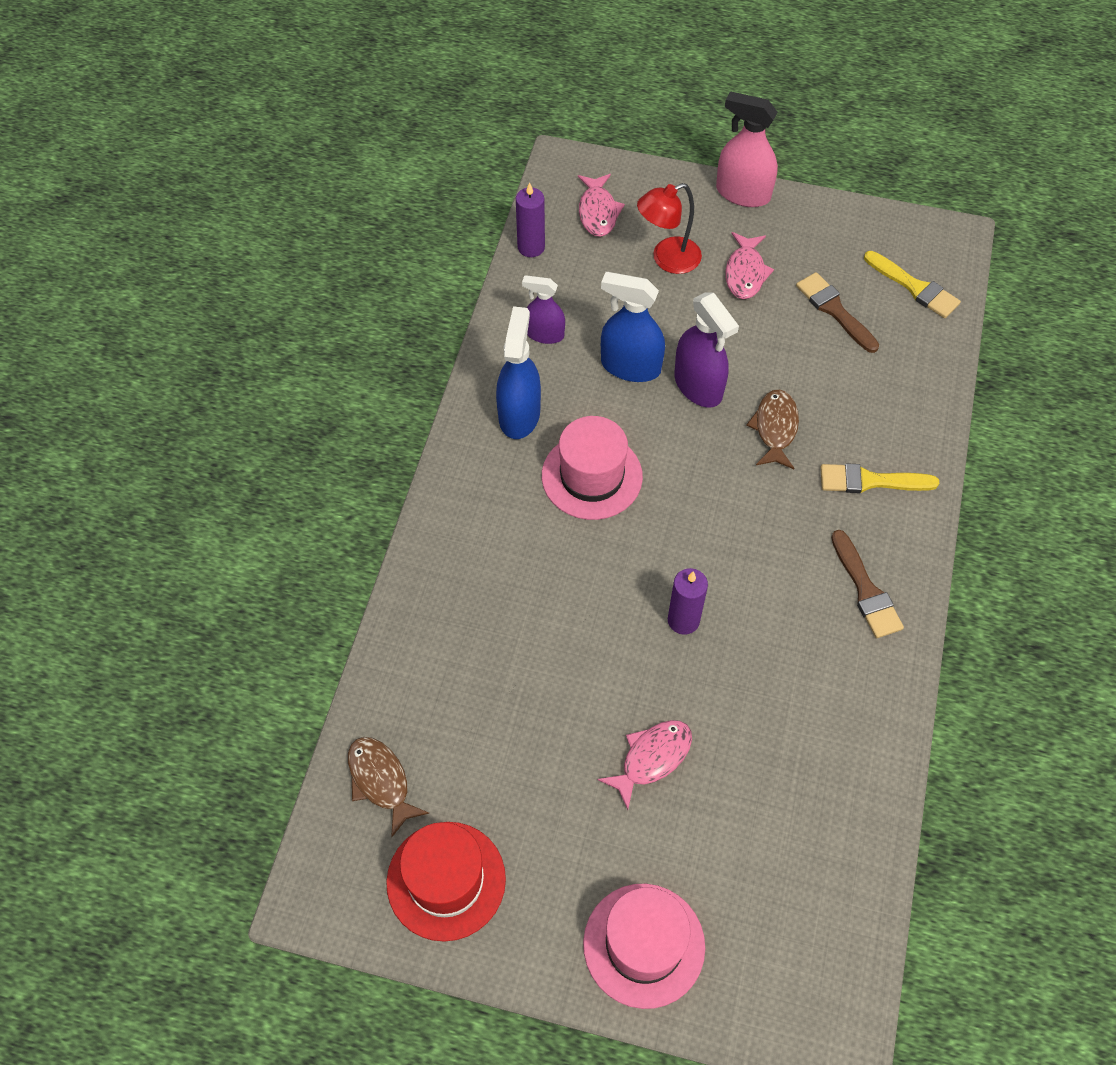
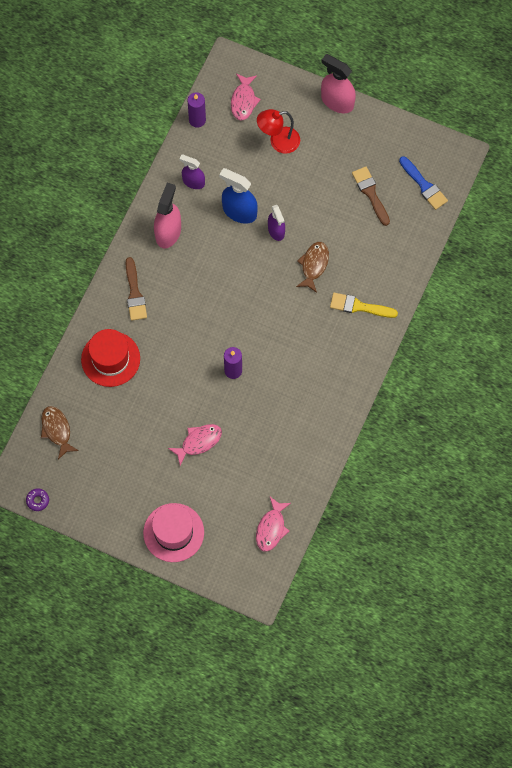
camera: 10 degrees right, 10 degrees up
red hat [386,822,506,942] -> red hat moved to [81,329,140,387]
blue spray bottle [496,306,541,439] -> pink spray bottle [154,183,181,248]
pink hat [542,416,643,520] -> none
purple spray bottle [674,292,739,408] -> purple spray bottle [268,205,285,241], size x0.64
pink fish [725,232,774,299] -> pink fish moved to [256,497,291,552]
brown brush [831,530,904,638] -> brown brush moved to [125,257,147,321]
yellow brush [864,251,961,318] -> blue brush [399,156,448,210]
none -> purple donut [26,489,49,511]

